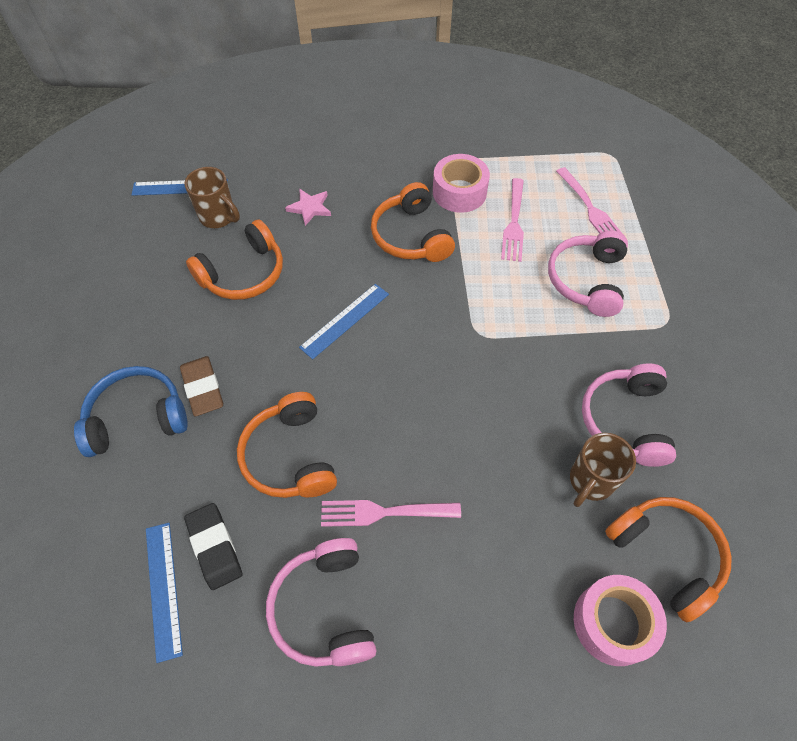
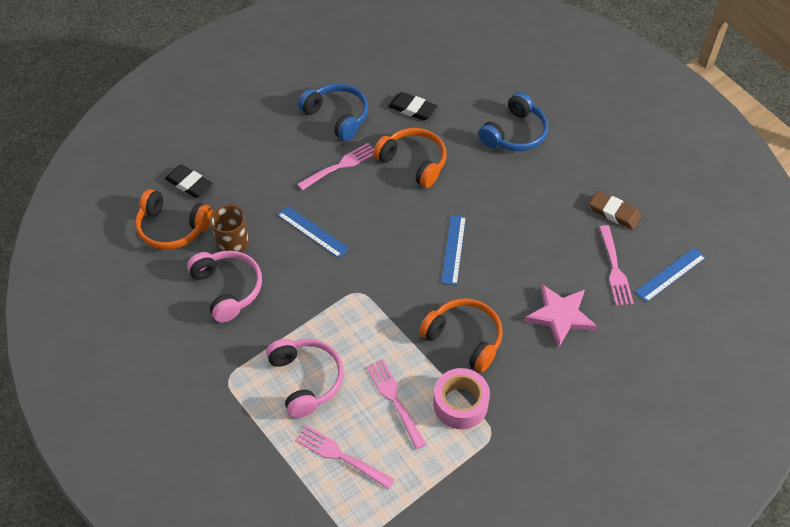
camera: 145 degrees right, 5 degrees down
blue ruler [146,523,183,663] -> blue ruler moved to [277,206,349,258]
brown eraser [180,356,223,416] -> brown eraser moved to [589,191,642,230]
brown mug [185,167,240,228] -> pink fork [599,225,634,306]
orange headphones [186,220,283,300] -> none
pink headphones [266,538,376,667] -> blue headphones [298,83,368,141]
pink star [285,189,331,226] -> pink star [524,284,597,348], size x1.65
pink tape [574,575,667,666] -> black eraser [165,164,213,198]

